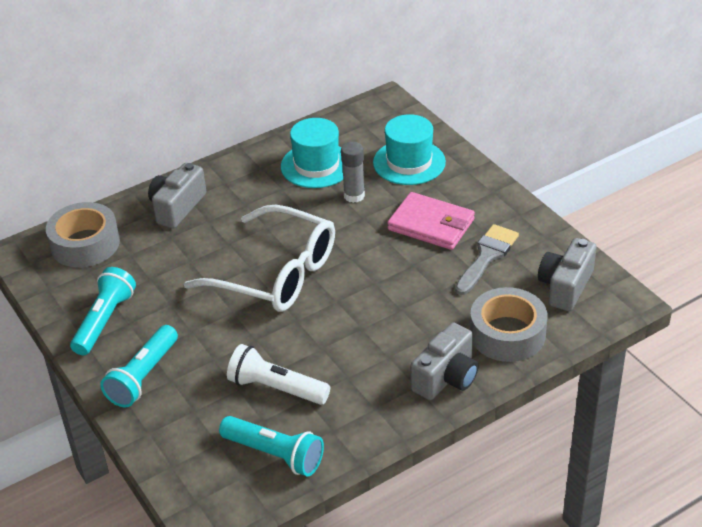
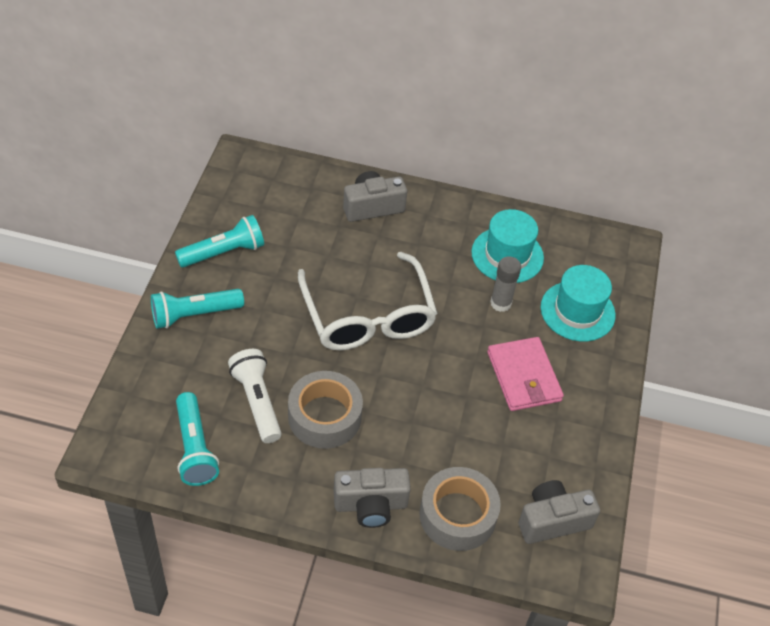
camera: 40 degrees right, 10 degrees up
grey tape [46,202,120,268] -> grey tape moved to [288,371,363,449]
grey brush [455,224,519,295] -> none

